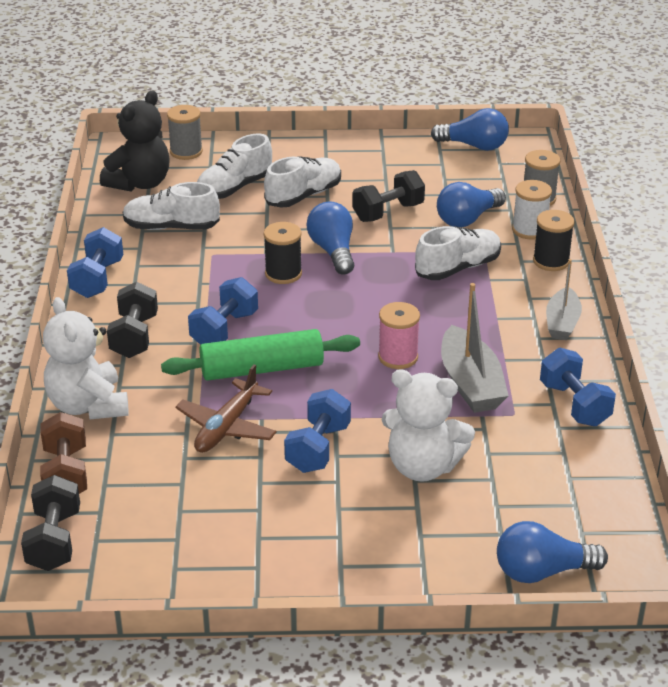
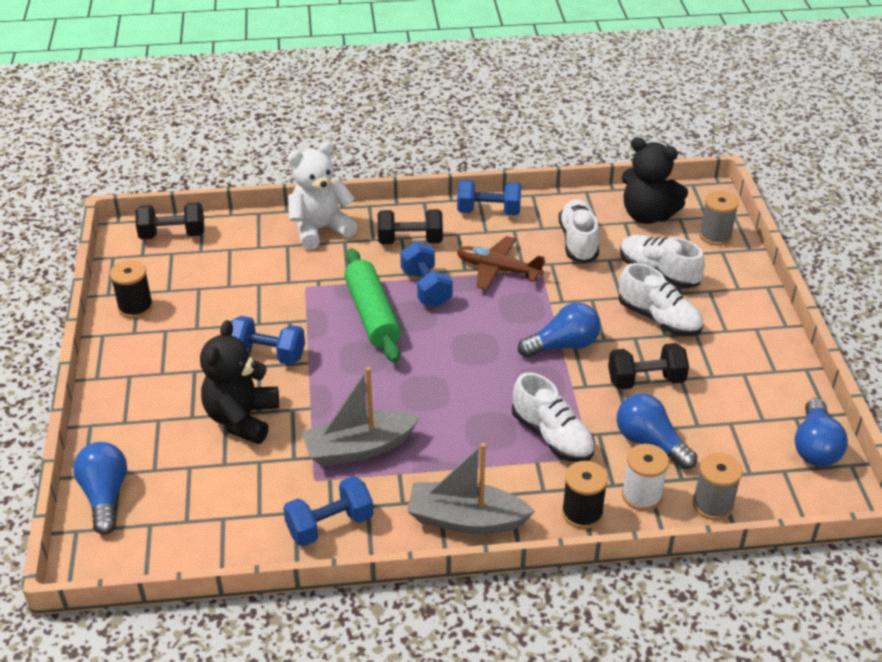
camera: 85 degrees right, 5 degrees up
brown dumbbell [40,412,87,494] -> none
brown plane [176,365,277,453] -> brown plane moved to [457,236,545,290]
blue dumbbell [188,277,258,345] -> blue dumbbell turned 45 degrees clockwise [400,241,453,307]
black spool [264,222,302,284] -> black spool moved to [110,260,153,318]
black dumbbell [352,170,425,222] -> black dumbbell turned 60 degrees counterclockwise [608,343,689,390]
pink spool [378,302,420,369] -> none
white teddy bear [382,369,475,482] -> black teddy bear [200,320,279,444]
grey boat [546,259,582,340] -> grey boat [407,443,535,534], size x1.50

